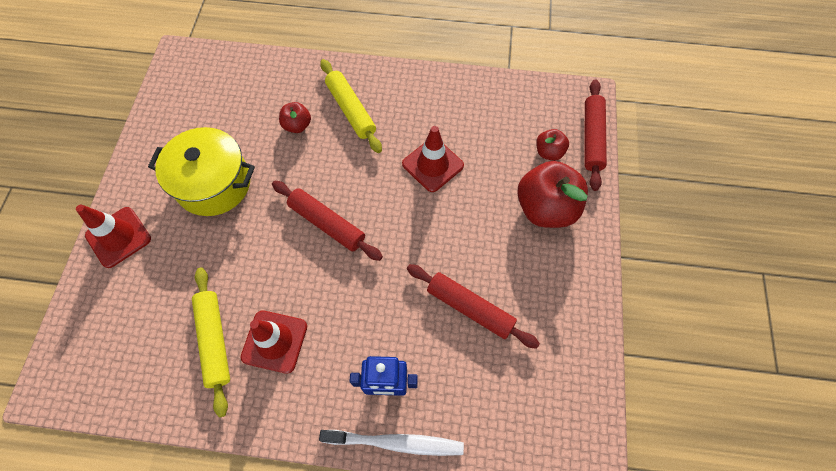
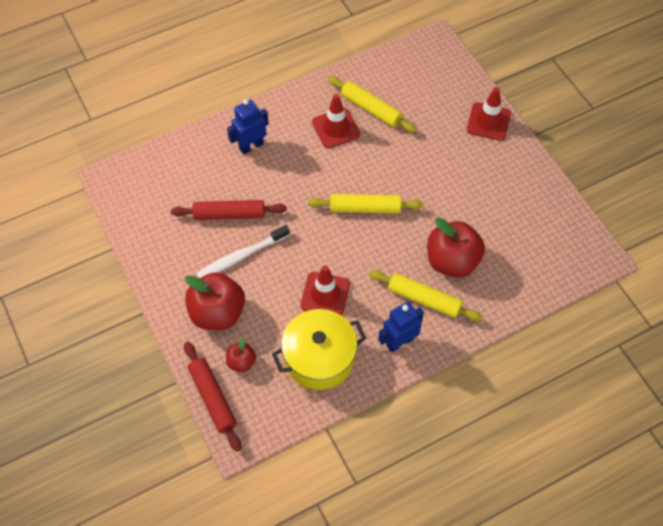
camera: 145 degrees right, 5 degrees down
yellow pot [148,127,255,216] -> yellow pot moved to [272,309,366,390]
red rolling pin [272,181,383,261] -> yellow rolling pin [308,194,423,213]
red apple [279,102,311,133] -> red apple [427,217,485,278], size x1.98
white toothbrush [319,430,464,456] -> white toothbrush moved to [196,225,290,279]
none -> blue robot [378,301,424,353]

